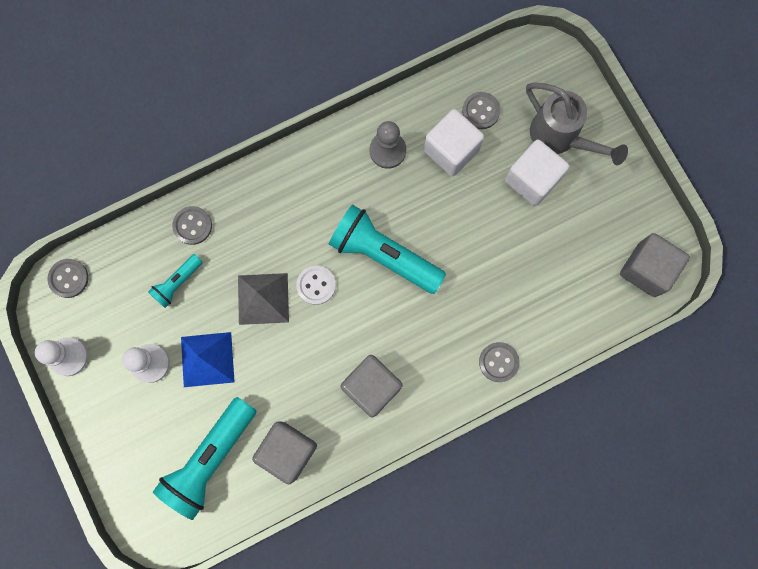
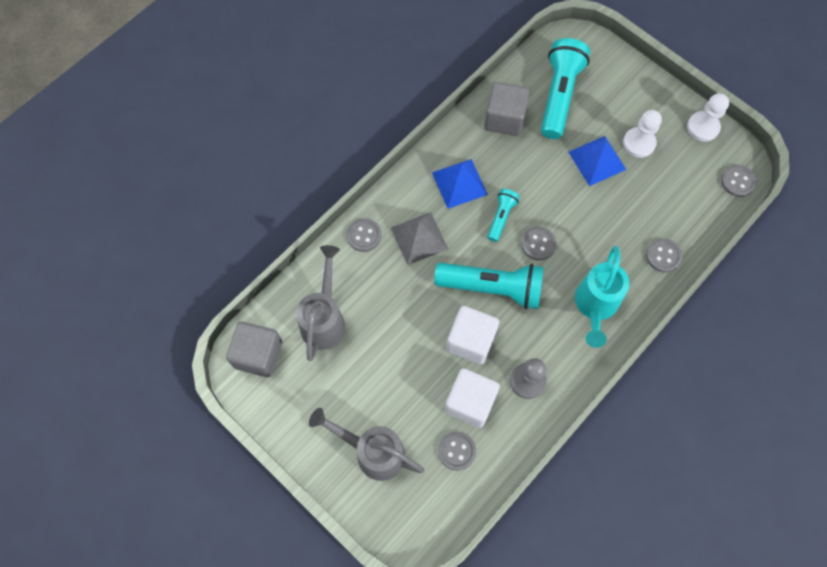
camera: 160 degrees right, 10 degrees down
turquoise flashlight [148,254,202,308] -> turquoise flashlight moved to [487,189,520,242]
grey pyramid [238,273,289,325] -> grey pyramid moved to [391,212,448,265]
white button [296,265,336,305] -> grey button [521,227,557,260]
grey cube [340,355,403,418] -> blue pyramid [432,159,488,209]
white cube [505,140,569,206] -> white cube moved to [446,306,499,364]
none -> grey watering can [296,245,346,361]
none -> turquoise watering can [575,246,629,348]

